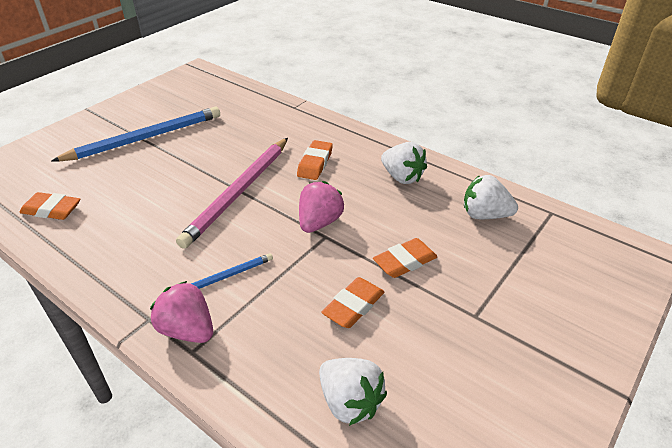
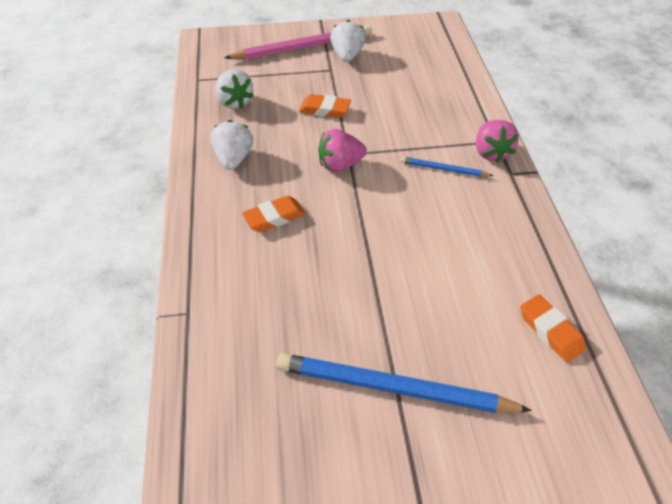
camera: 135 degrees left, 10 degrees up
pink pencil [176,138,288,249] -> pink pencil moved to [224,25,372,60]
white strawberry [319,358,387,426] -> white strawberry moved to [330,20,366,62]
orange eraser [321,277,384,328] -> none

